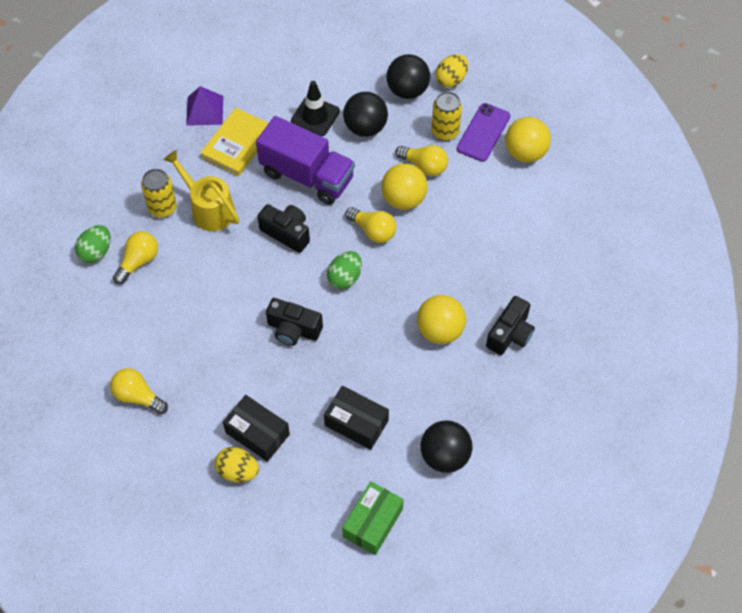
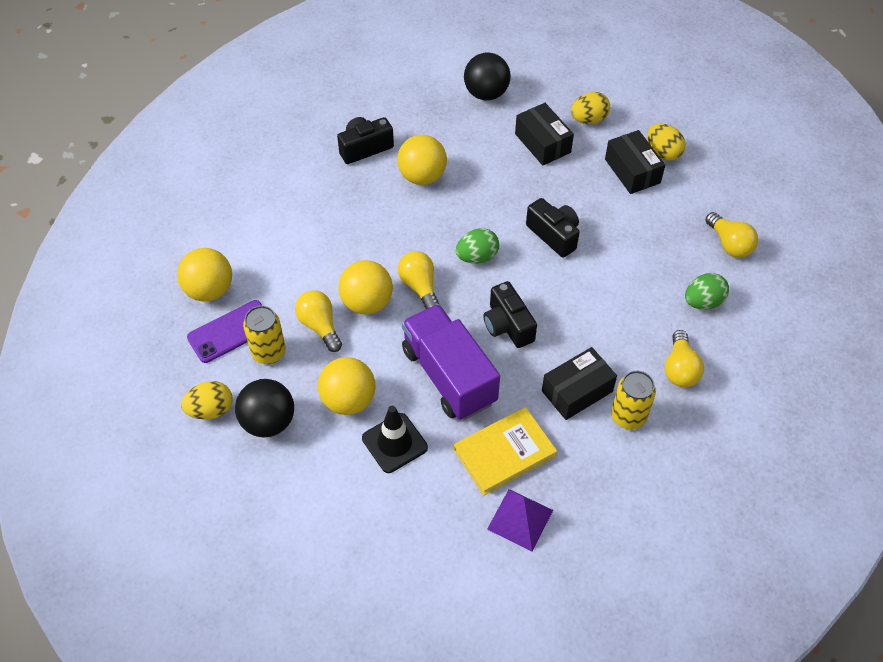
camera: 150 degrees left, 5 degrees down
green egg [75,225,111,263] -> green egg moved to [685,273,729,310]
yellow light bulb [113,231,158,284] -> yellow light bulb turned 60 degrees counterclockwise [665,330,704,387]
yellow watering can [163,150,239,231] -> black box [542,347,617,420]
green box [342,481,404,555] -> none
black ball [343,92,388,137] -> yellow ball [318,357,376,415]
none -> yellow egg [571,92,610,124]

